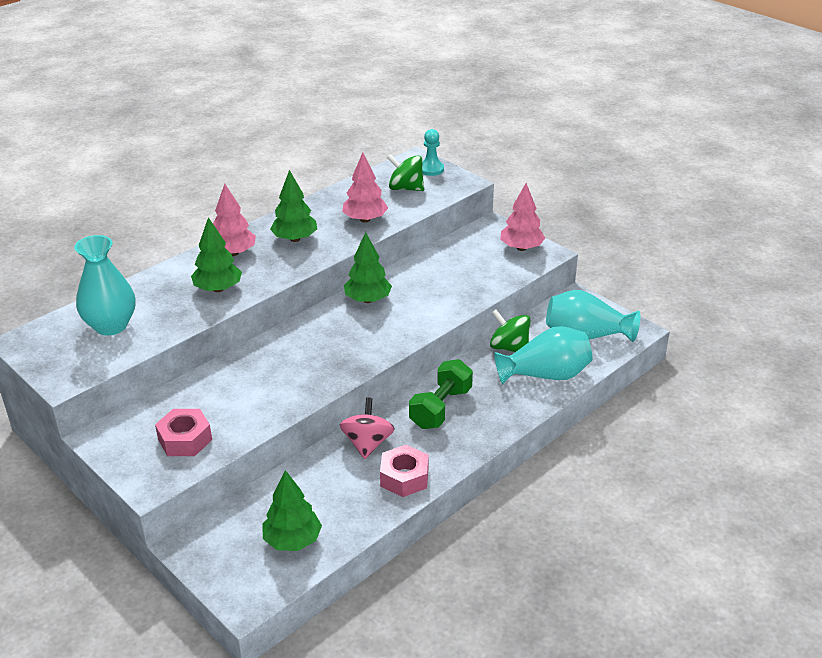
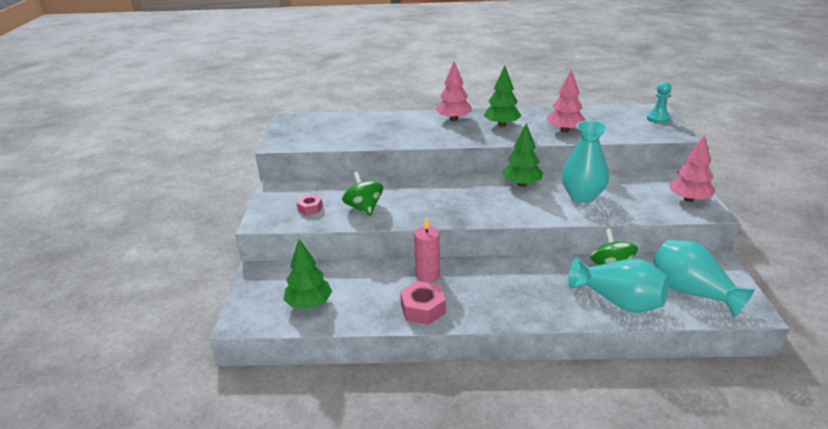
camera: 45 degrees right, 5 degrees down
turquoise vase [74,235,135,336] -> turquoise vase moved to [562,120,609,203]
pink nut [155,409,212,456] -> pink nut [297,194,323,215], size x0.62
green tree [191,217,242,292] -> none
pink spinning top [340,398,395,459] -> pink candle [414,216,440,283]
green spinning top [387,154,424,191] -> green spinning top moved to [342,172,383,216]
green dumbbell [409,359,473,429] -> none

